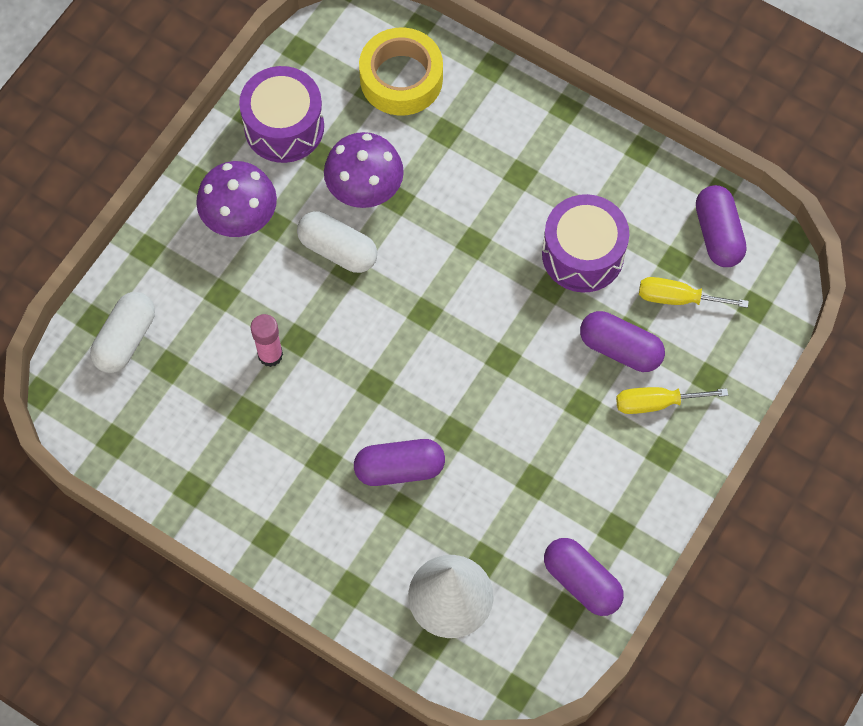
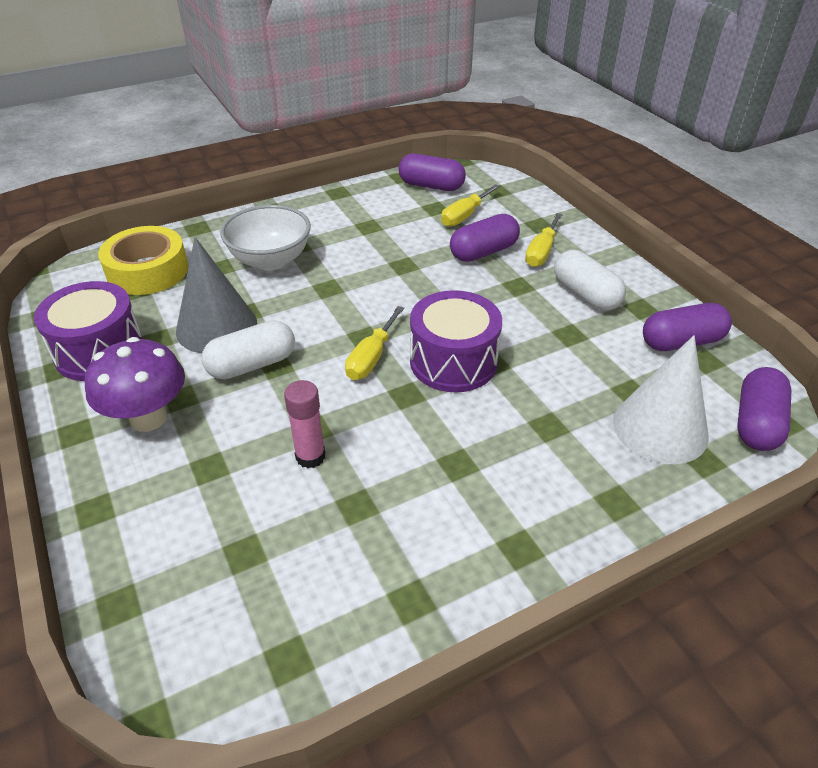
camera: 60 degrees left, 25 degrees down
white capsule [90,292,155,373] -> white capsule moved to [554,250,626,310]
purple mushroom [324,132,404,208] -> grey cone [176,237,257,353]
purple capsule [354,439,445,486] -> purple capsule moved to [737,367,791,451]
purple drum [542,194,629,292] -> purple drum moved to [410,290,502,392]
none -> white bowl [220,205,311,270]
none -> yellow screwdriver [345,306,404,380]

